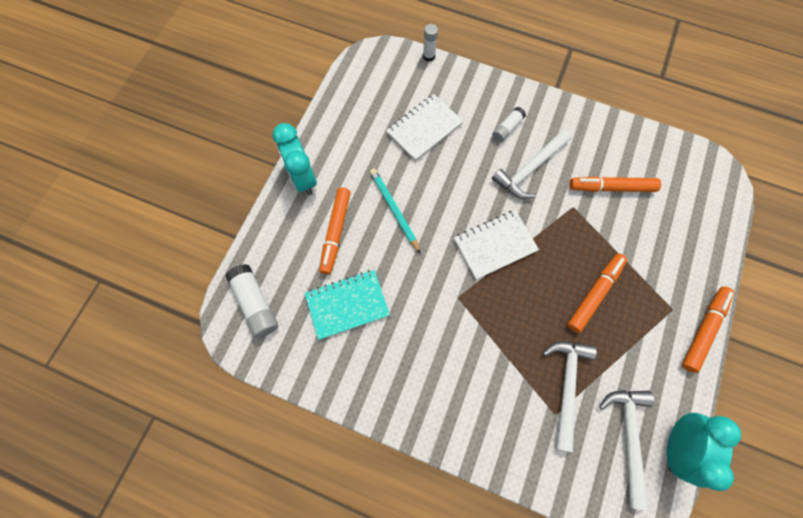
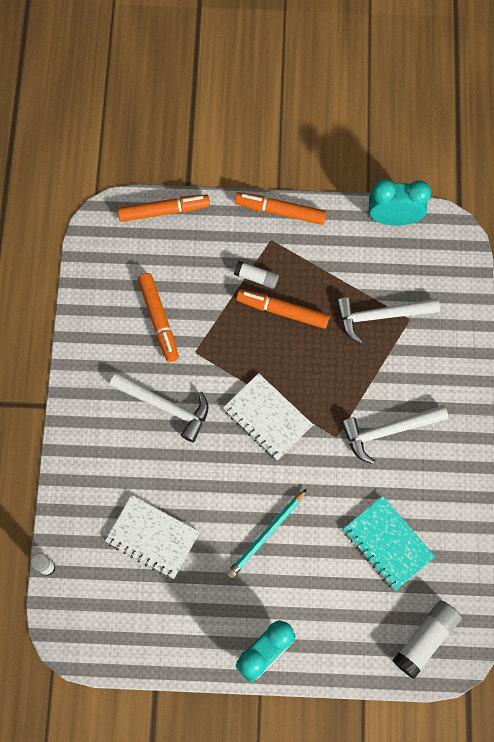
camera: 110 degrees left, 0 degrees up
orange marker [319,187,351,274] -> orange marker moved to [118,194,210,222]
white glue stick [492,107,526,142] -> white glue stick moved to [234,261,279,289]
white hammer [599,390,654,510] -> white hammer moved to [341,405,448,464]

